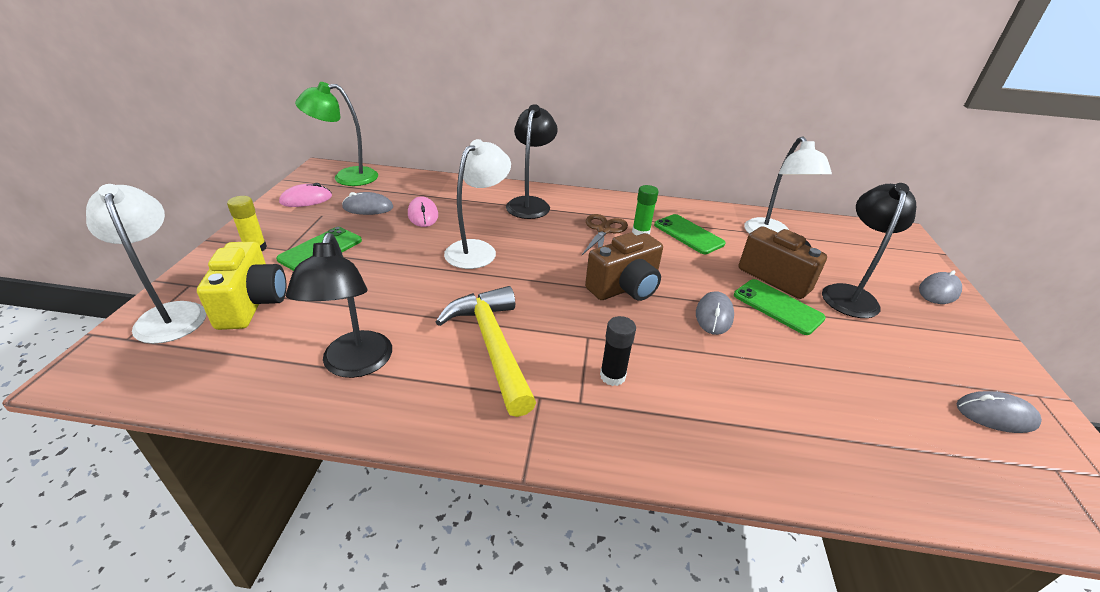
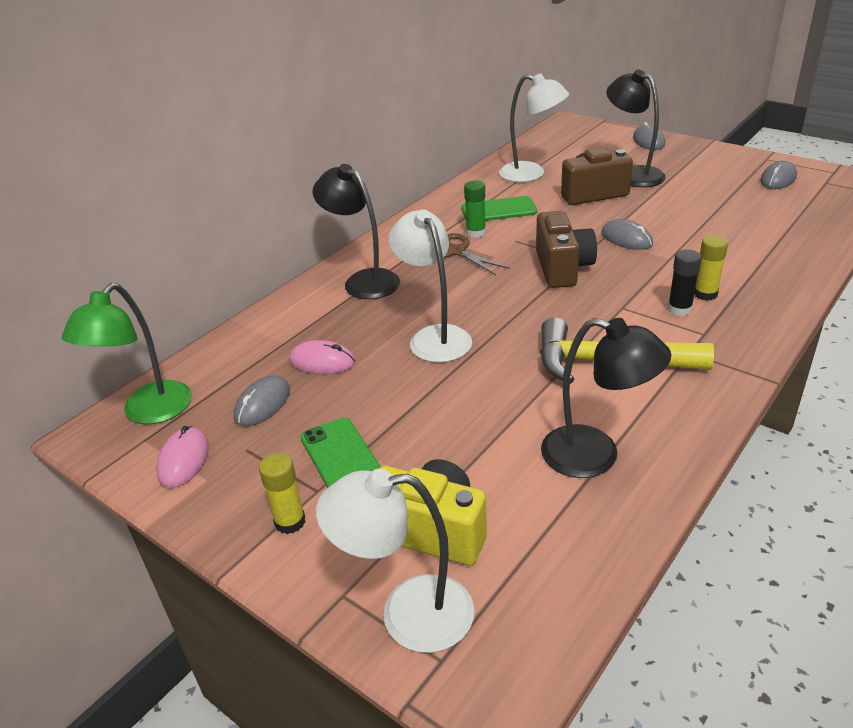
camera: 55 degrees left, 0 degrees up
green phone [734,279,826,335] -> none
none -> yellow glue stick [694,235,728,301]

